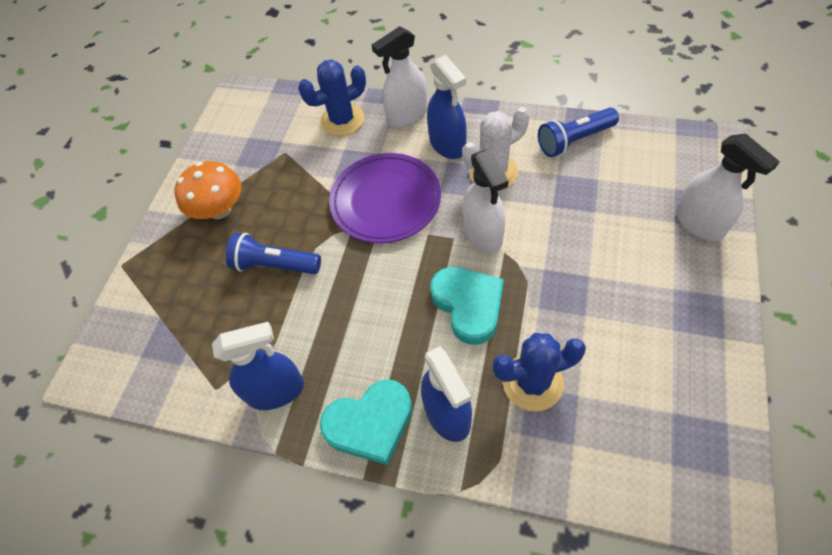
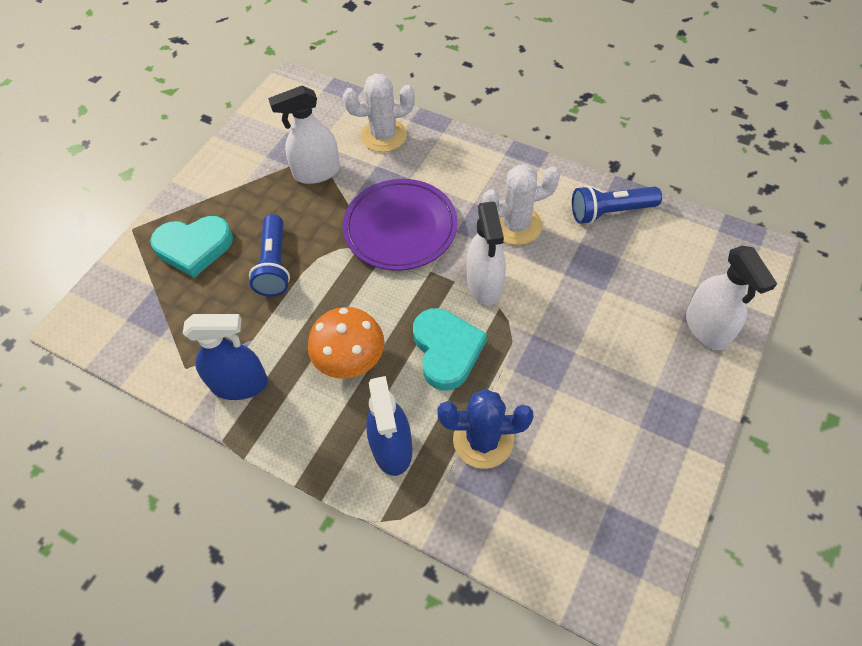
camera: 10 degrees right, 0 degrees up
orange mushroom [174,161,241,219] -> orange mushroom moved to [308,307,385,379]
blue flashlight [226,233,321,274] -> blue flashlight turned 120 degrees counterclockwise [249,214,290,297]
blue cactus [298,59,366,136] -> white cactus [343,74,415,152]
turquoise heart [320,379,412,466] -> turquoise heart moved to [150,216,233,278]
white spray bottle [372,26,428,128] -> white spray bottle moved to [268,85,340,184]
blue spray bottle [427,55,467,159] -> none

